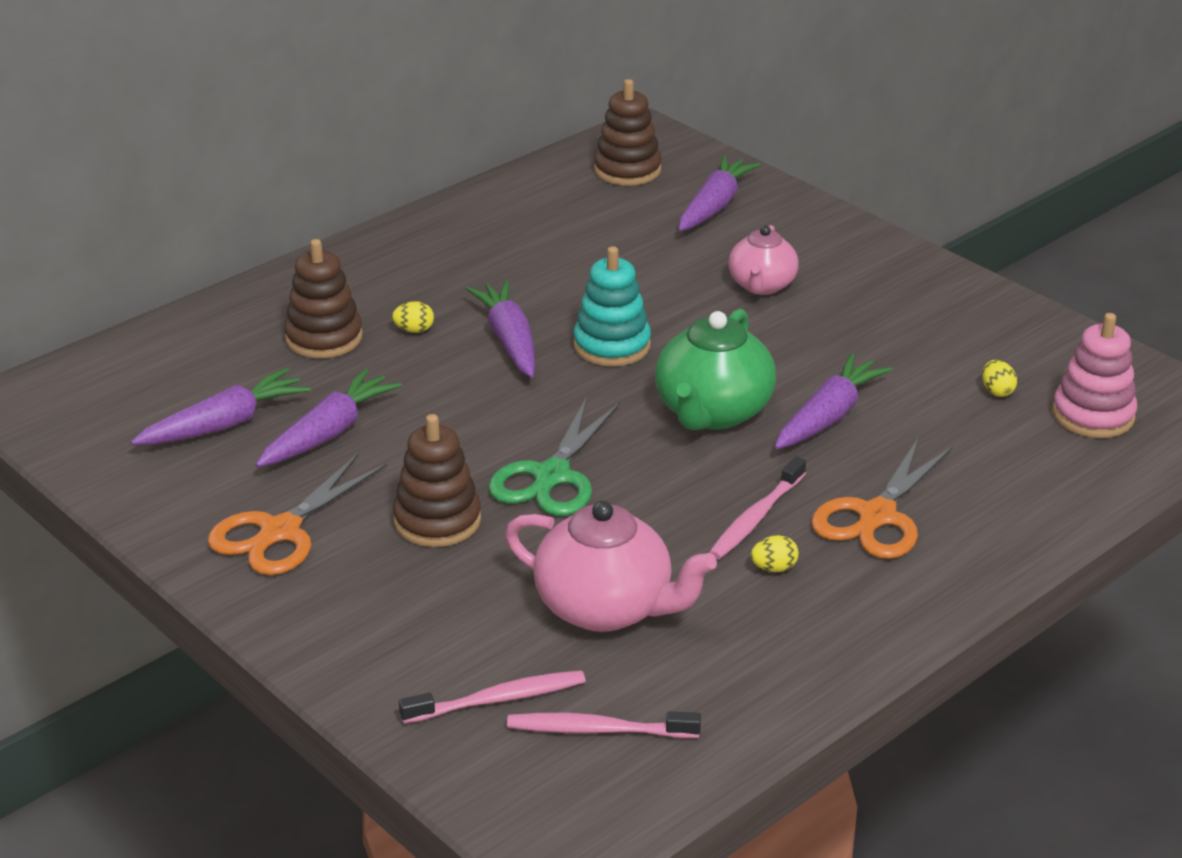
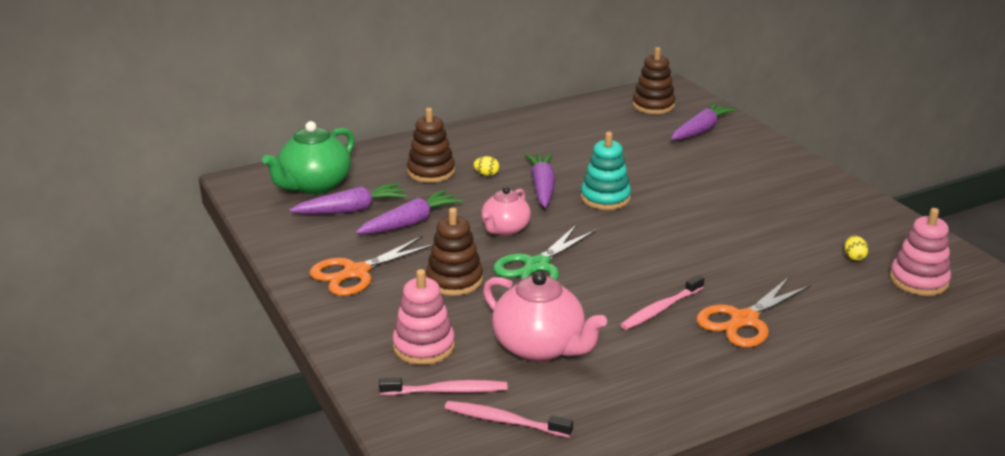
camera: 15 degrees right, 5 degrees down
green teapot [655,309,776,430] -> green teapot moved to [262,121,355,194]
pink teapot [728,225,799,295] -> pink teapot moved to [481,187,531,236]
yellow egg [751,535,799,572] -> none
purple carrot [775,353,892,449] -> none
none -> pink stacking toy [392,269,455,365]

